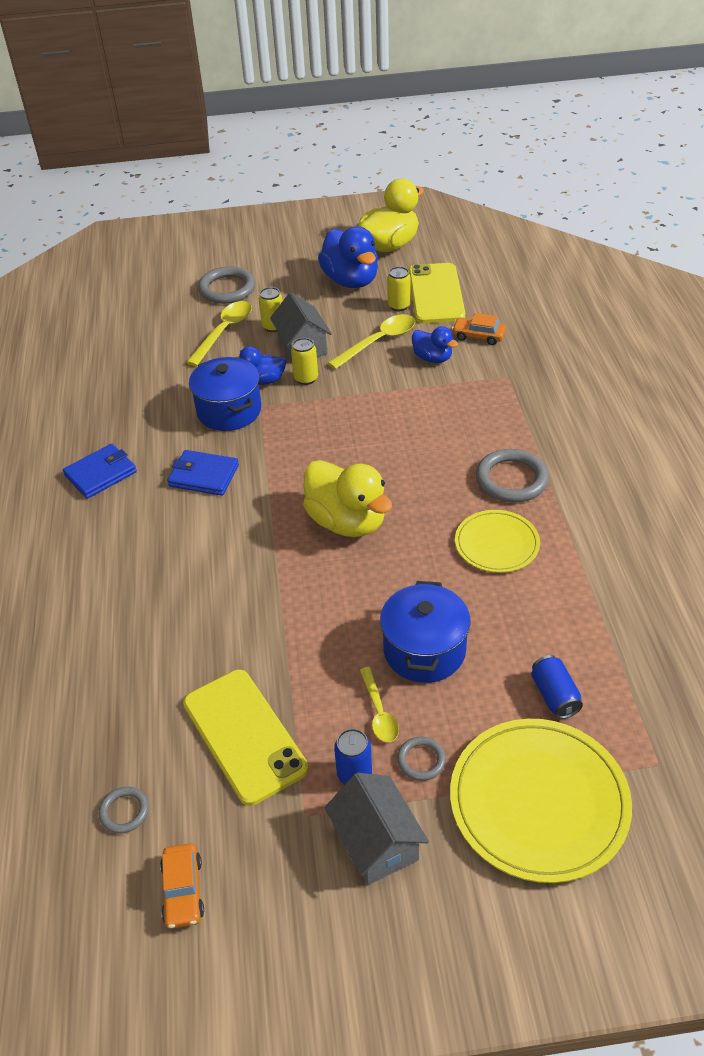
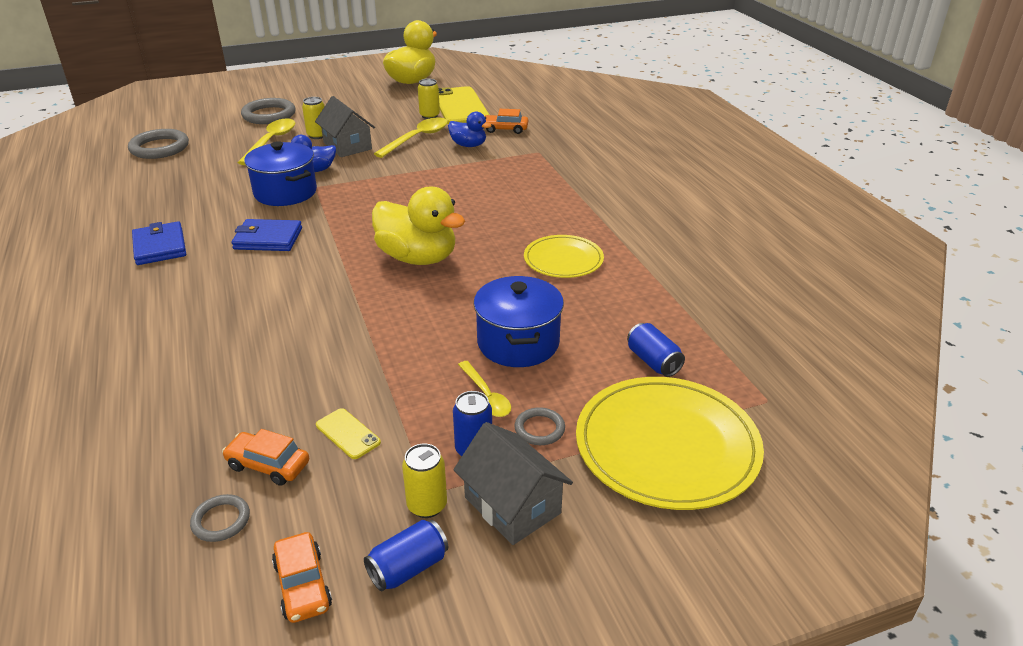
camera: 15 degrees left, 10 degrees down
blue wallet [63,444,137,499] -> blue wallet turned 60 degrees counterclockwise [132,221,186,265]
yellow phone [183,669,308,806] -> yellow phone [316,408,381,459], size x0.44
yellow can [291,338,318,385] -> yellow can moved to [402,444,447,518]
blue duck [318,226,378,288] -> none
grey ring [476,449,549,503] -> grey ring moved to [128,129,189,159]
none -> orange car [222,429,309,486]
none -> blue can [364,520,448,592]

